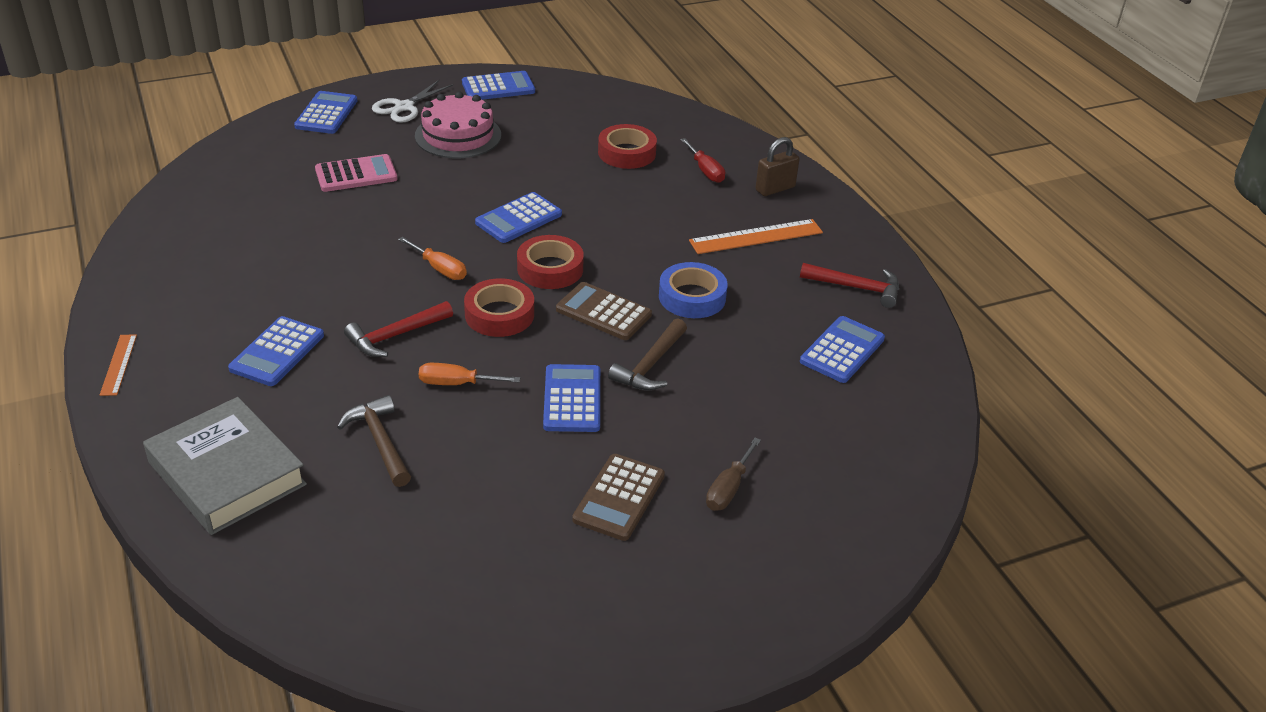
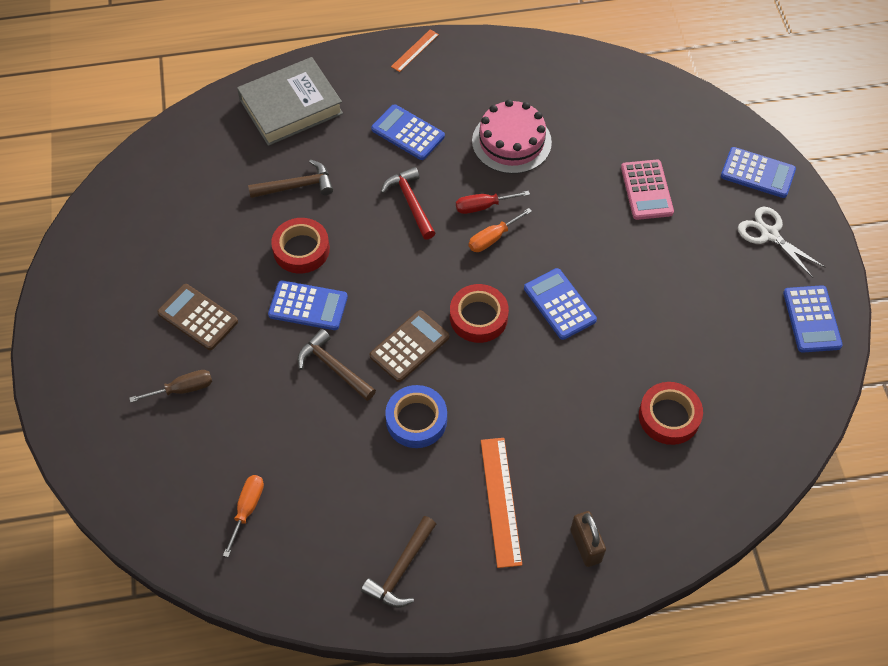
camera: 105 degrees right, 20 degrees up
orange ruler [100,334,137,396] -> orange ruler turned 60 degrees counterclockwise [391,29,439,72]
pink cake [415,92,501,158] -> pink cake moved to [472,99,552,174]
orange screwdriver [419,363,520,385] -> orange screwdriver moved to [223,475,264,557]
red tape [464,278,534,337] -> red tape moved to [271,218,330,274]
red screwdriver [680,138,725,183] -> red screwdriver moved to [456,191,530,214]
brown screwdriver [706,438,761,511] -> brown screwdriver turned 120 degrees clockwise [129,370,212,403]
red hammer [800,263,899,308] -> brown hammer [361,516,436,608]
blue calculator [800,316,885,383] -> none

